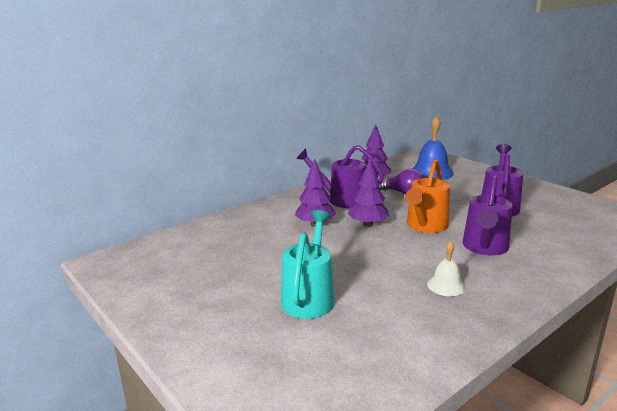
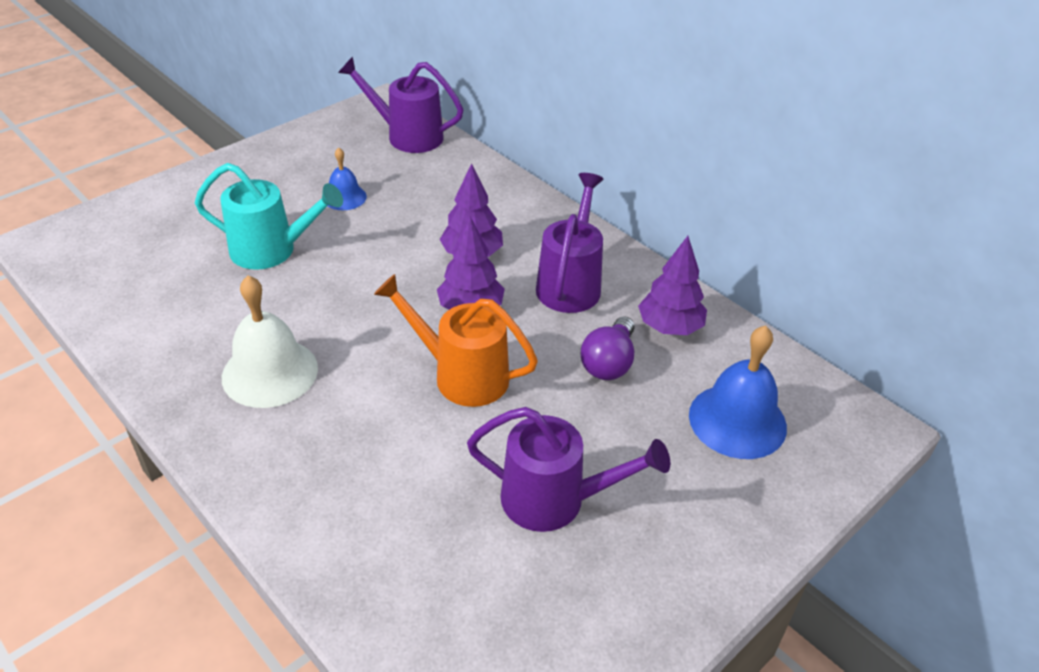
camera: 85 degrees right, 20 degrees up
white bell [427,241,466,296] -> white bell [222,275,318,408], size x1.77
purple watering can [463,175,513,255] -> purple watering can moved to [338,57,464,153]
none -> blue bell [328,148,367,210]

